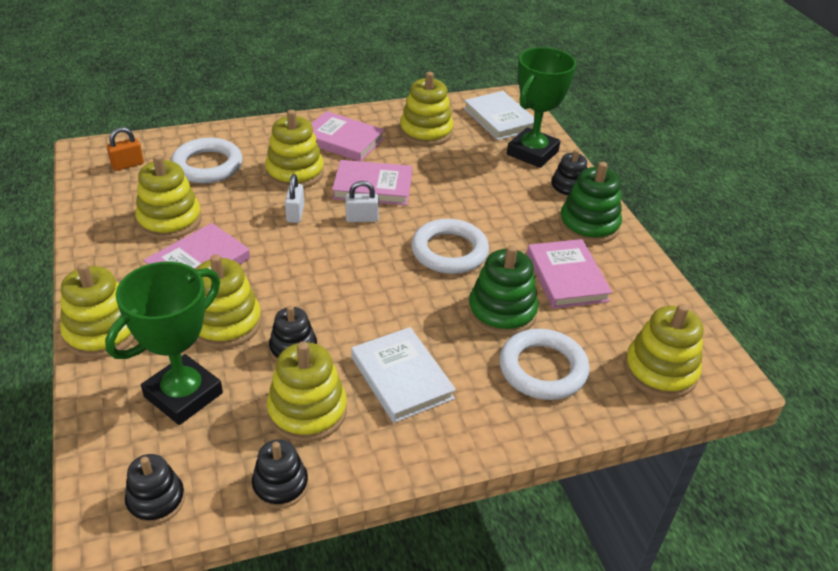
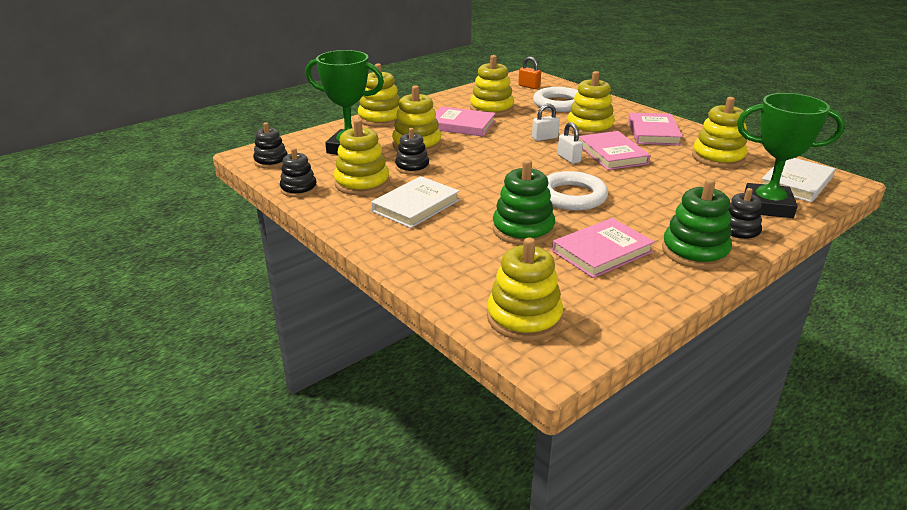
camera: 70 degrees right, 10 degrees down
white ring [499,329,590,400] -> none

